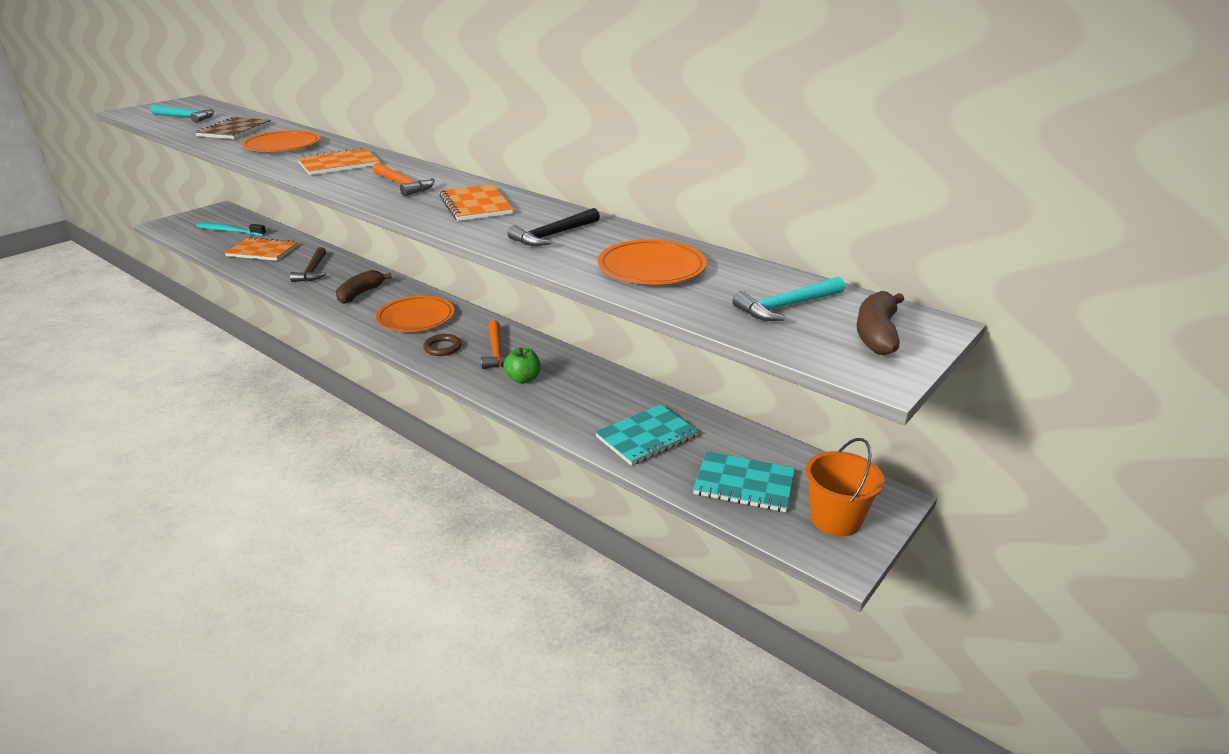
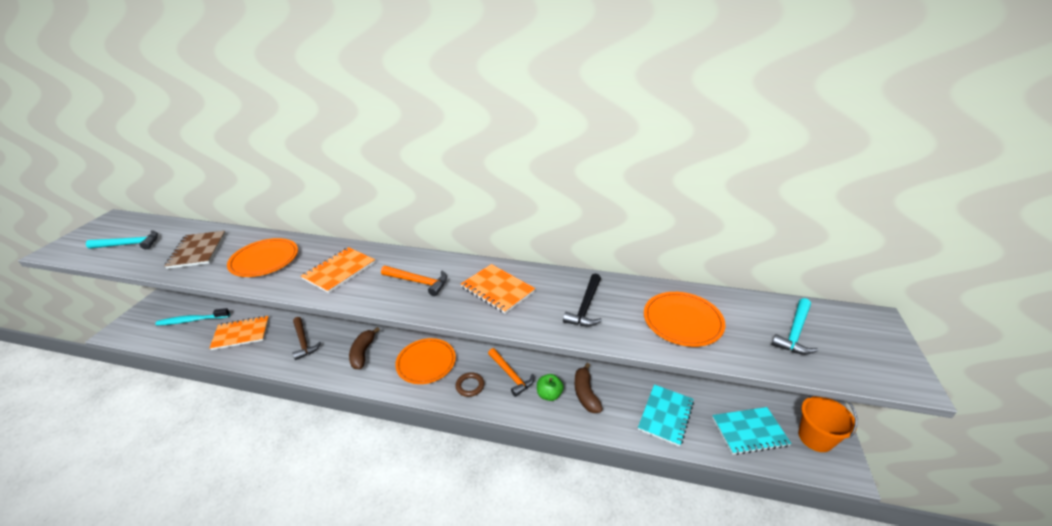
camera: 25 degrees left, 5 degrees up
brown banana [856,291,904,355] -> brown banana moved to [575,363,603,413]

